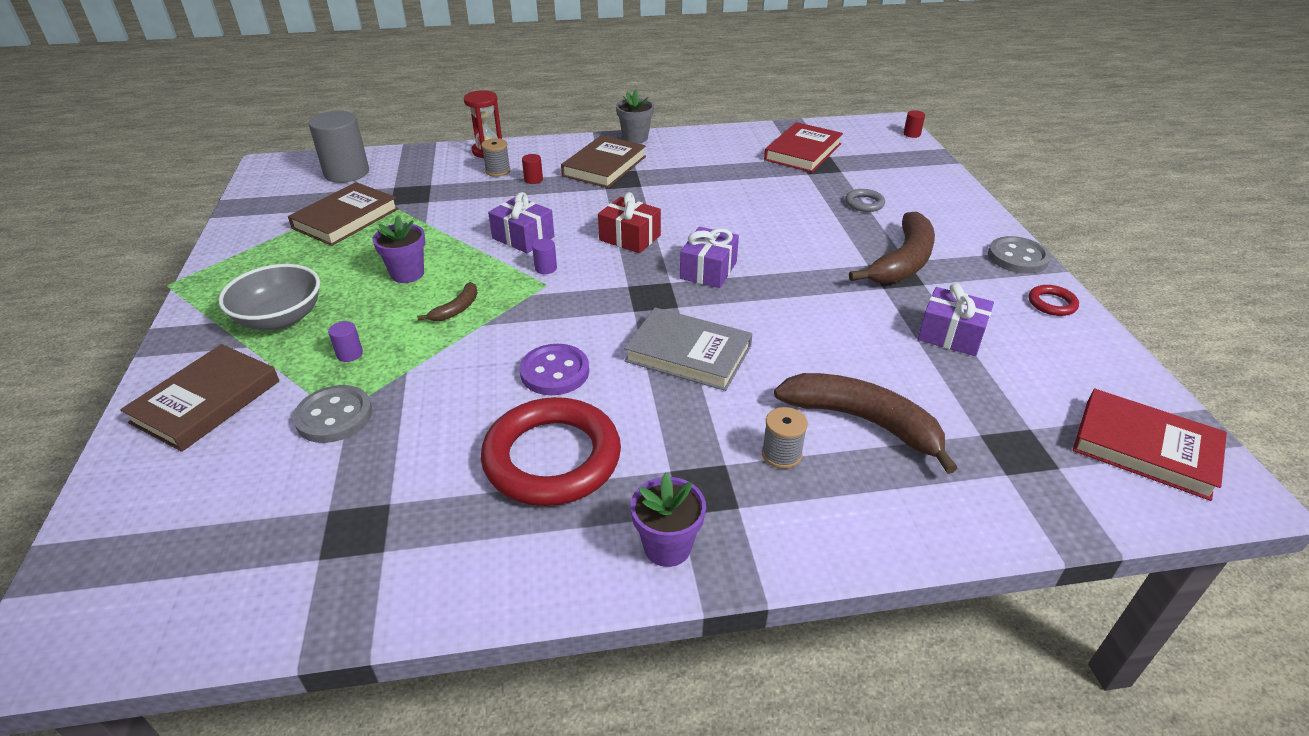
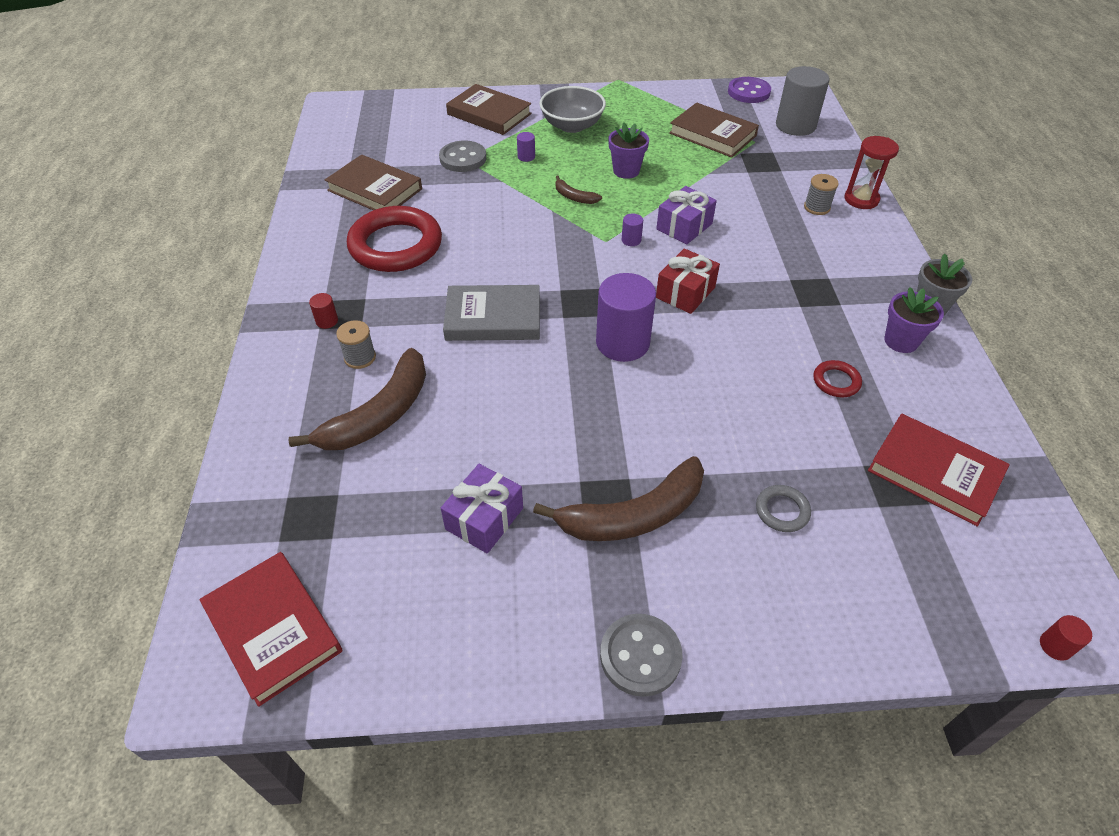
camera: 95 degrees right, 10 degrees up
purple button [520,344,589,395] -> purple button moved to [728,77,771,103]
red cylinder [522,154,543,184] -> red cylinder moved to [309,293,338,329]
brown book [561,135,646,188] -> brown book moved to [325,155,422,210]
grey book [624,307,752,391] -> grey book turned 60 degrees clockwise [443,285,540,341]
purple flower pot [631,473,706,567] -> purple flower pot moved to [885,287,944,353]
purple gift [680,227,739,288] -> purple cylinder [596,273,656,362]
brown banana [849,211,935,284] -> brown banana turned 60 degrees counterclockwise [533,456,704,541]
red ring [1029,285,1079,316] -> red ring moved to [813,360,862,397]
red book [1073,388,1227,501] -> red book turned 75 degrees counterclockwise [199,552,342,707]

